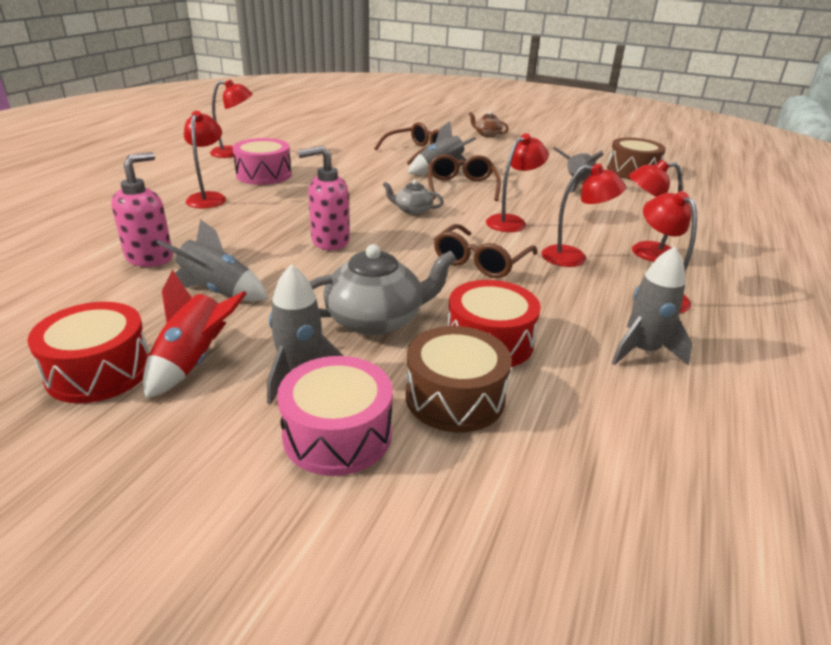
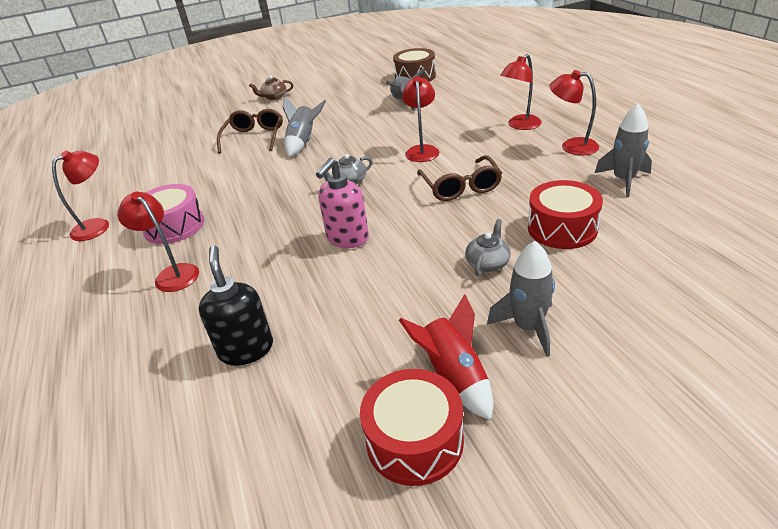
camera: 40 degrees left, 5 degrees up
pink soap dispenser [111,152,173,267] -> black soap dispenser [199,246,273,366]
grey rocket [156,219,268,301] -> none
pink drum [277,356,393,476] -> none
grey teapot [309,244,456,335] -> grey teapot [465,219,511,276], size x0.54
brown drum [406,326,512,432] -> none
brown glasses [428,154,501,201] -> none
red lamp [541,164,626,267] -> none

